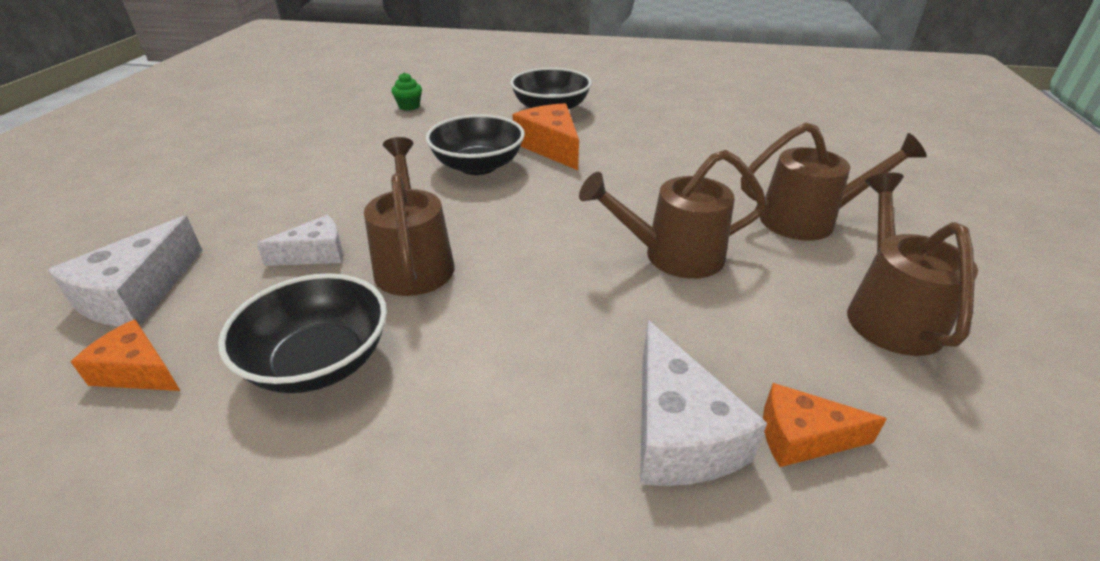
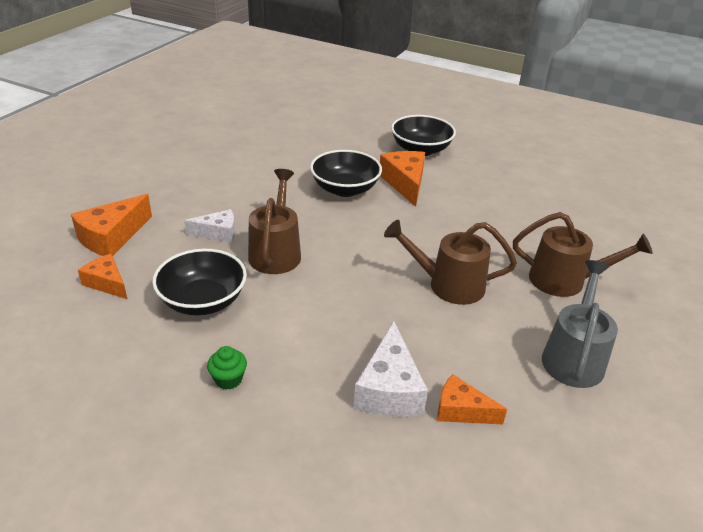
camera: 15 degrees right, 0 degrees up
white cheese [48,216,203,327] -> orange cheese [71,194,152,256]
green cupcake [391,72,422,111] -> green cupcake moved to [207,346,247,390]
brown watering can [847,173,978,356] -> grey watering can [542,260,618,388]

